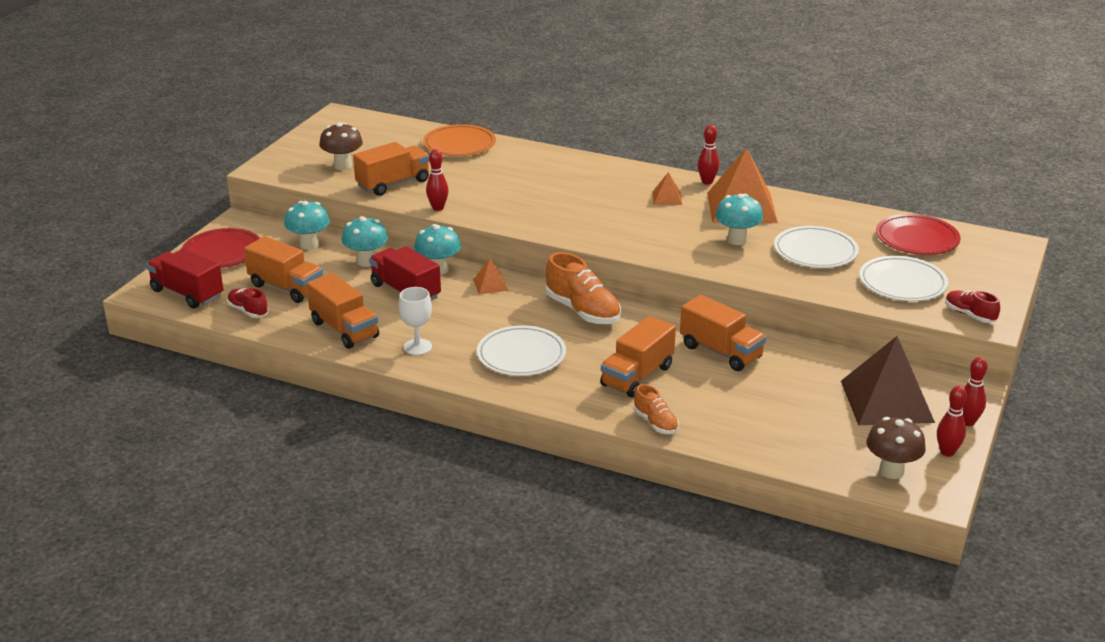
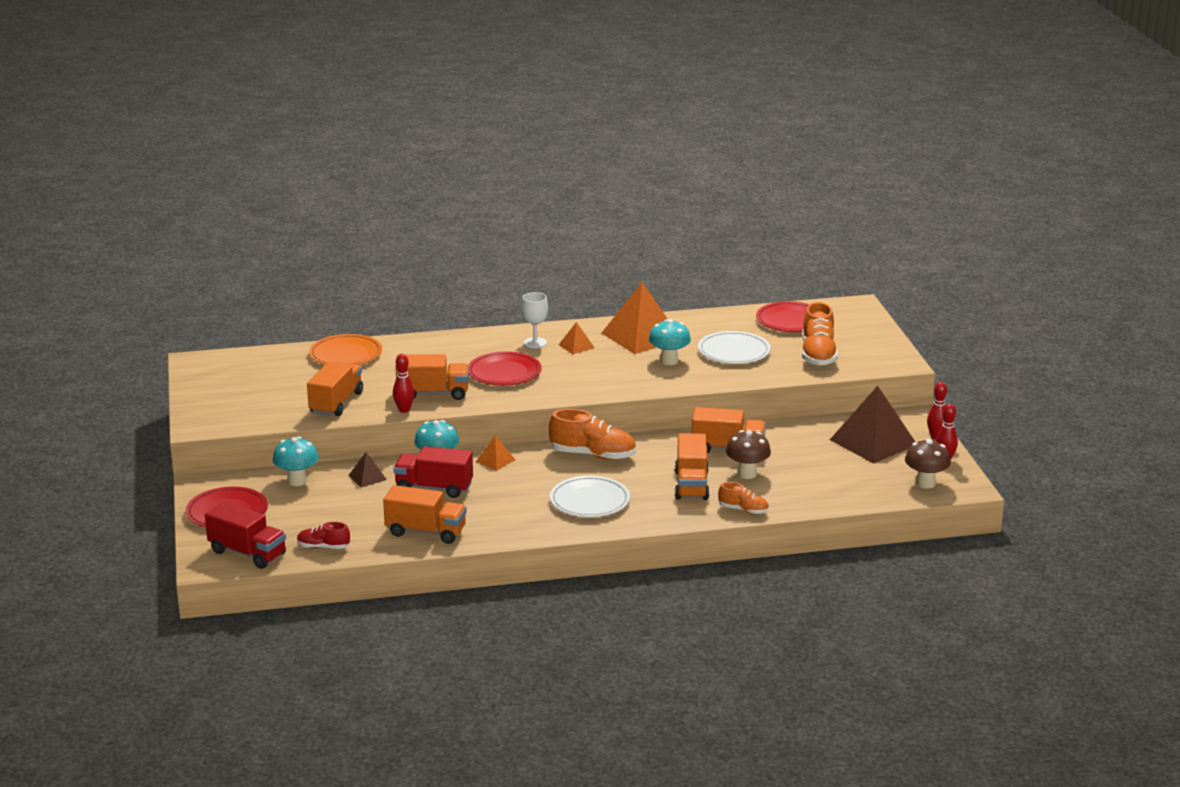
camera: 35 degrees left, 5 degrees down
red truck [146,249,224,309] -> red truck turned 150 degrees counterclockwise [205,501,286,569]
orange truck [244,236,323,303] -> orange truck moved to [395,354,469,400]
brown mushroom [319,122,363,170] -> brown mushroom moved to [726,430,771,479]
turquoise mushroom [341,216,388,267] -> brown pyramid [348,452,387,488]
white goblet [399,287,432,355] -> white goblet moved to [522,292,548,348]
red bowling pin [698,125,719,185] -> none
white plate [859,256,948,301] -> orange shoe [802,302,838,366]
red shoe [945,290,1000,323] -> none
none -> red plate [468,351,541,386]

